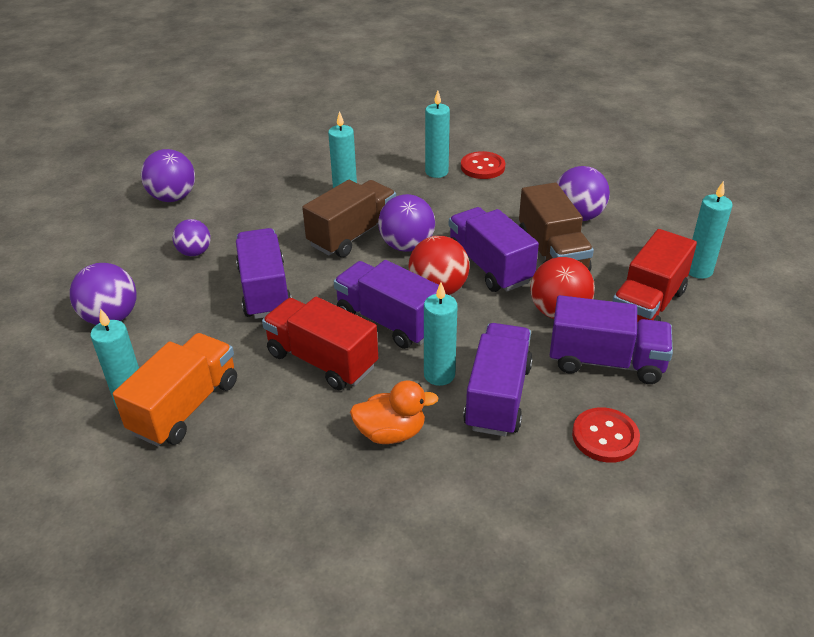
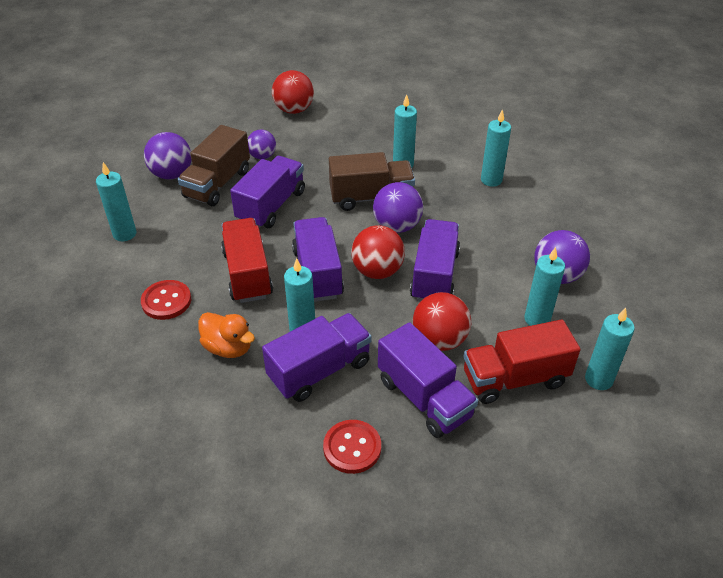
camera: 40 degrees right, 5 degrees up
orange truck [113,333,237,446] -> none
purple ball [141,149,195,202] -> red ball [272,70,314,114]
red button [461,151,505,179] -> red button moved to [141,280,191,320]
brown truck [519,183,594,271] -> brown truck moved to [178,125,250,206]
none -> turquoise candle [524,247,565,326]

